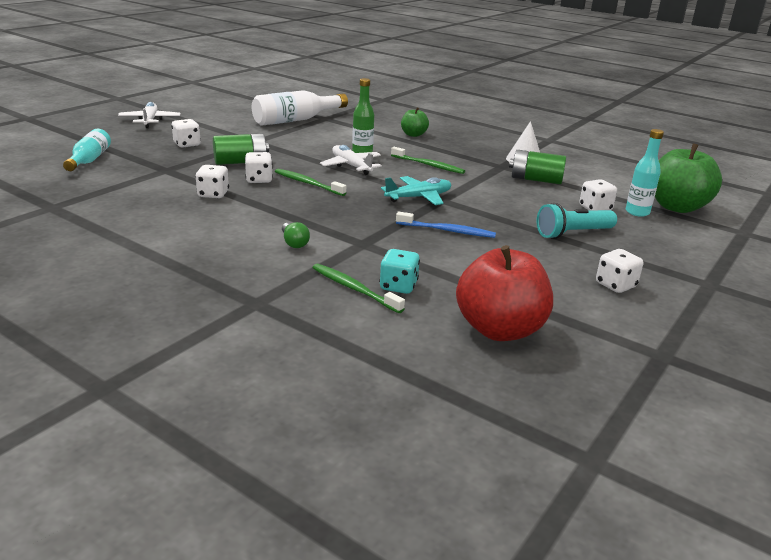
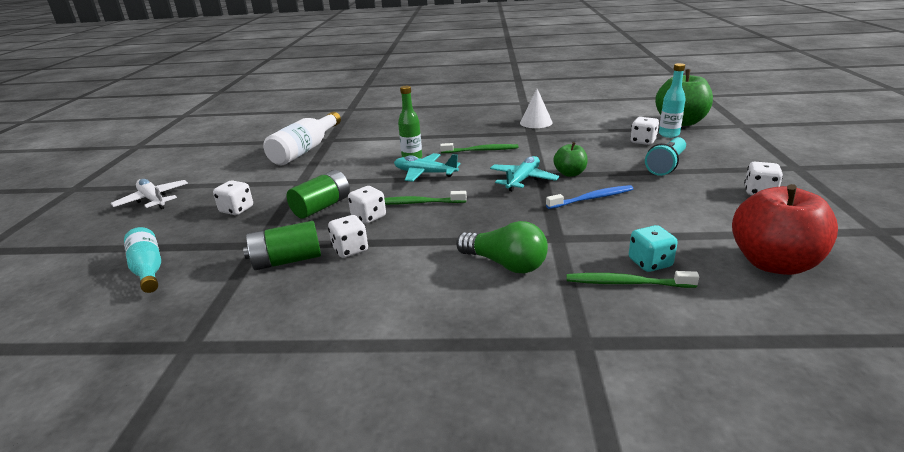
camera: 30 degrees left, 0 degrees up
green light bulb [282,222,310,248] -> green light bulb [456,221,548,273], size x1.81
white plane [320,145,382,175] -> turquoise plane [394,153,460,182]
green apple [401,107,429,137] -> green apple moved to [553,142,588,177]
green battery [509,150,566,184] -> green battery moved to [243,221,321,270]

